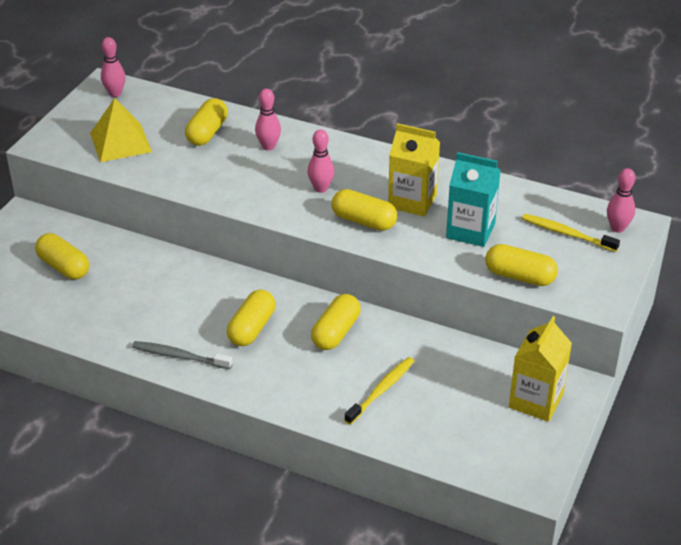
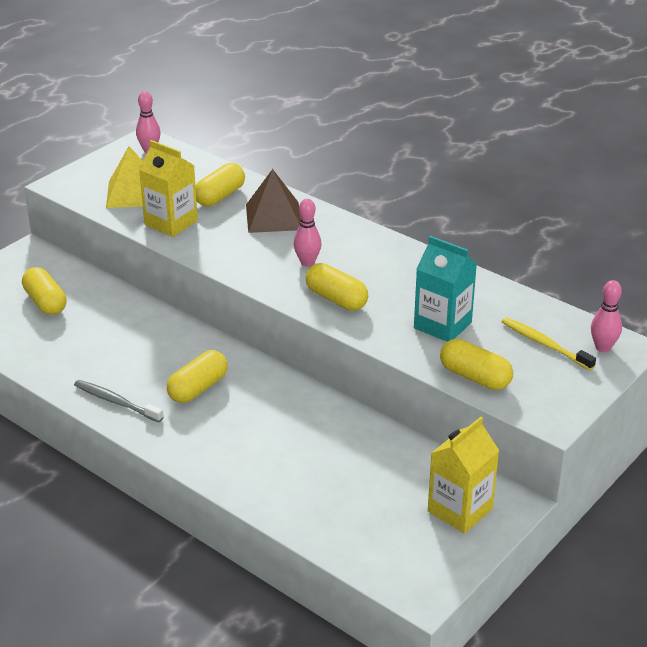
camera: 15 degrees right, 5 degrees down
pink bowling pin [255,89,281,150] -> brown pyramid [246,169,301,233]
yellow capsule [311,294,361,350] -> none
yellow toothbrush [344,357,414,425] -> none
yellow carton [388,123,440,216] -> yellow carton moved to [139,140,198,237]

